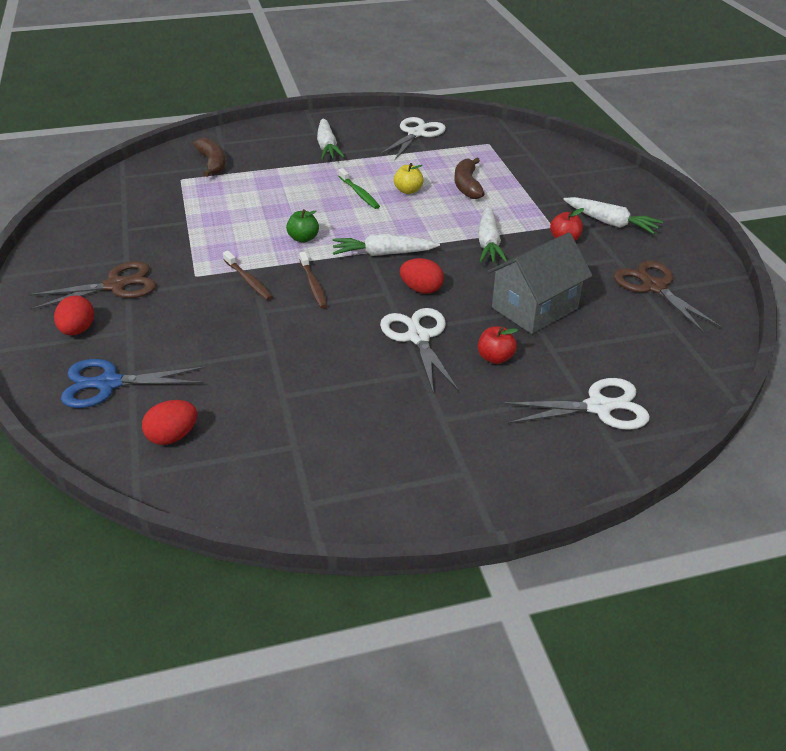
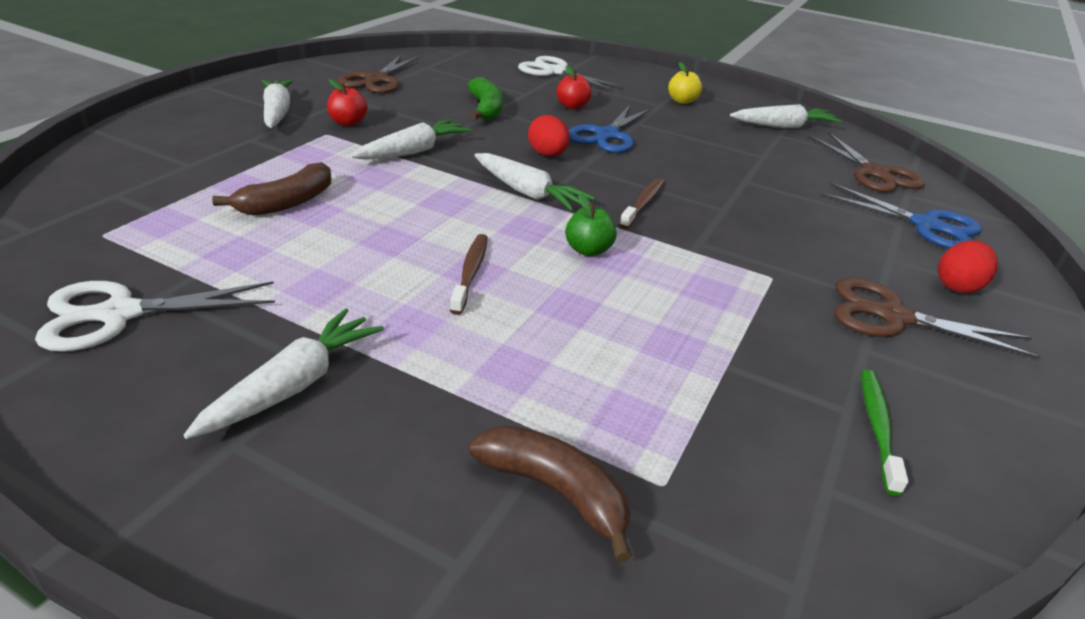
camera: 140 degrees left, 5 degrees down
red egg [142,400,197,445] -> brown scissors [809,132,925,192]
brown banana [193,138,226,177] -> brown banana turned 105 degrees clockwise [469,426,632,562]
brown toothbrush [223,251,273,300] -> brown toothbrush moved to [450,234,488,315]
green toothbrush [338,168,380,209] -> green toothbrush moved to [861,370,908,496]
white scissors [380,308,459,395] -> blue scissors [568,105,651,153]
yellow apple [394,163,424,194] -> yellow apple moved to [668,62,702,104]
grey house [487,233,593,334] -> green banana [468,77,503,120]
none -> white carrot [730,104,842,128]

